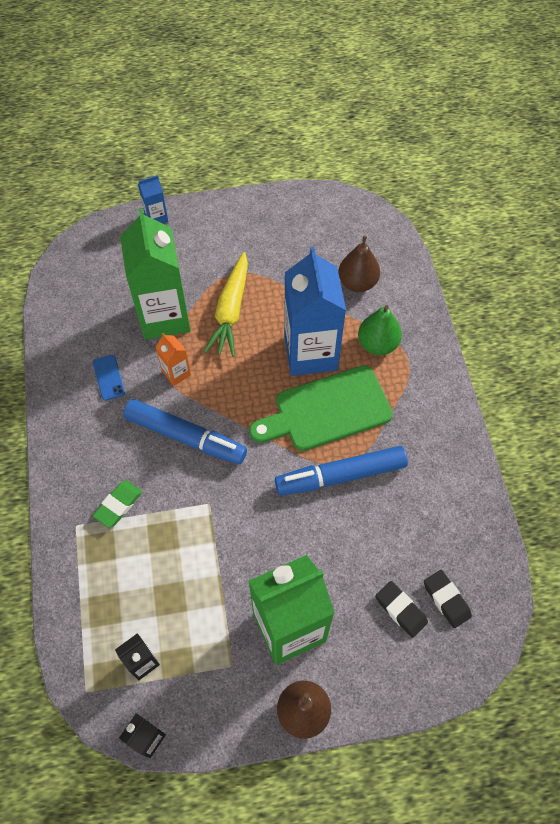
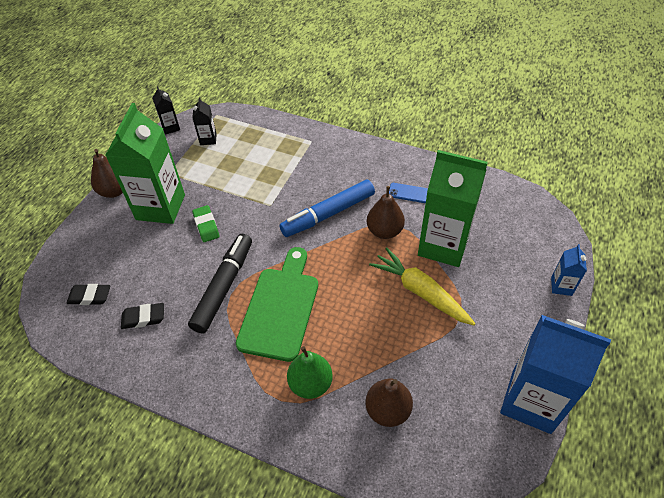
camera: 125 degrees right, 10 degrees down
green eraser [93,481,142,528] -> green eraser moved to [192,205,220,242]
orange carton [156,333,191,386] -> brown pear [367,186,405,239]
blue marker [275,446,408,495] -> black marker [188,234,252,333]
blue carton [284,246,346,376] -> blue carton moved to [500,315,611,434]
black eraser [376,581,428,638] -> black eraser moved to [121,303,164,329]

